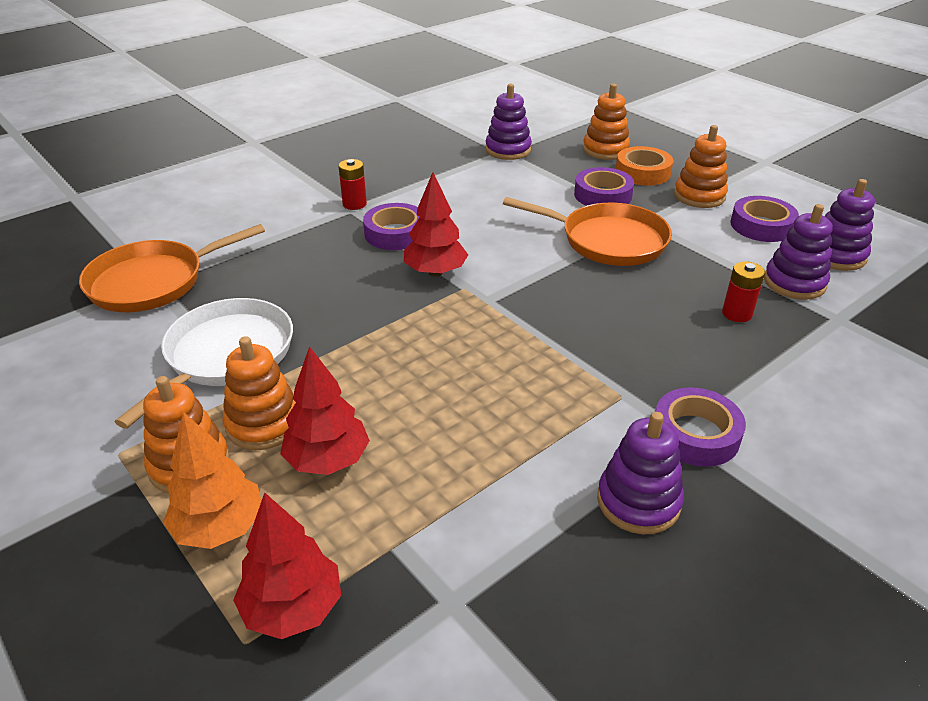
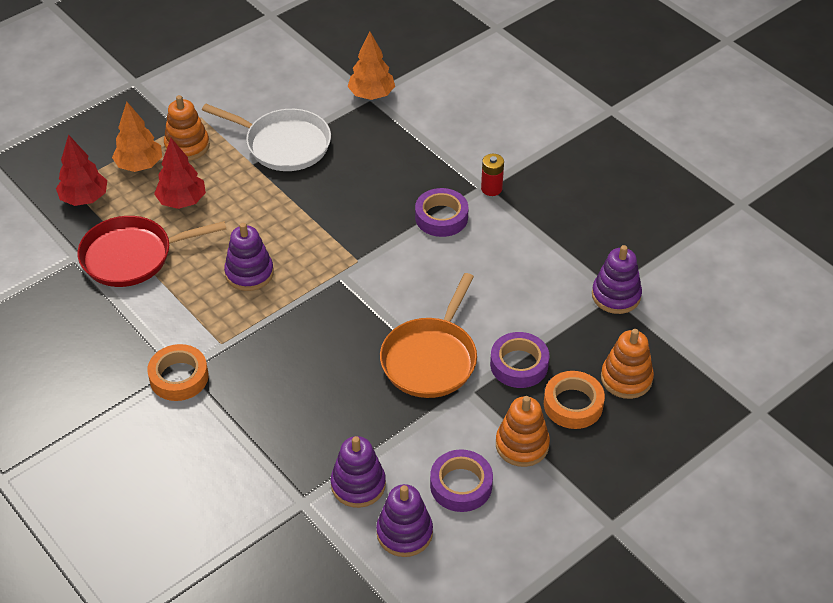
camera: 90 degrees right, 10 degrees up
orange pan [79,224,265,312] -> orange tree [348,31,395,100]
orange stacking toy [223,336,296,450] -> none
red tree [404,172,468,277] -> none
purple stacking toy [597,412,684,534] -> purple stacking toy moved to [224,223,274,291]
purple tape [655,387,746,467] -> orange tape [147,344,208,401]
red battery [722,261,765,322] -> none
none -> red pan [77,216,226,287]

